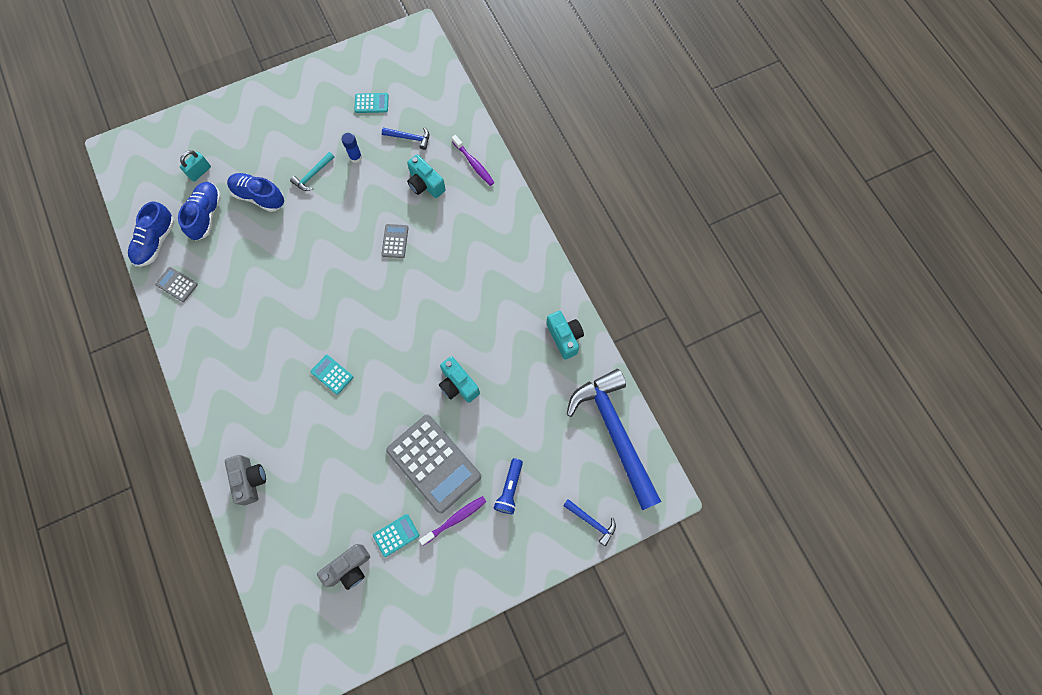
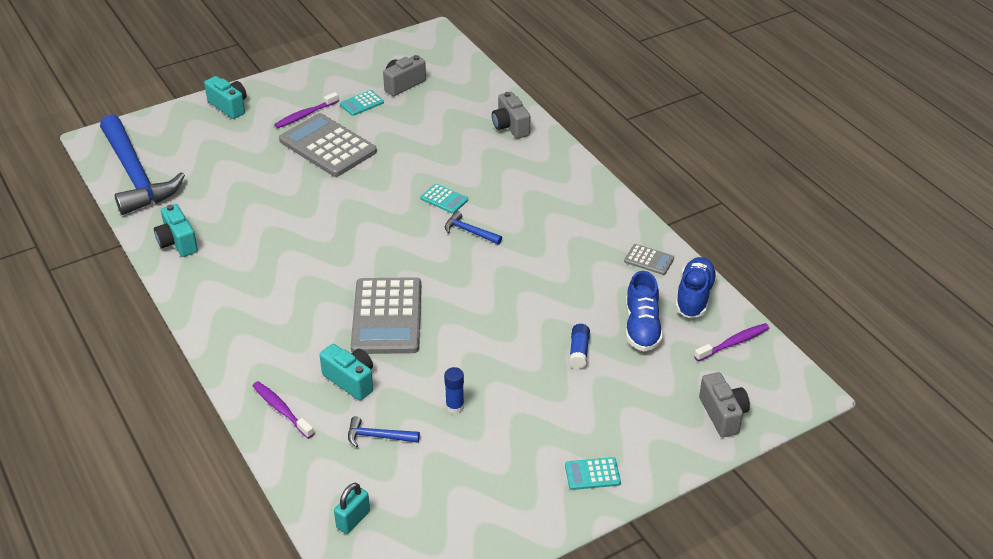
camera: 175 degrees right, 30 degrees down
turquoise padlock [180,150,211,182] -> turquoise padlock moved to [334,483,370,534]
blue shoe [227,173,284,212] -> blue glue stick [569,324,590,369]
turquoise hammer [290,152,334,191] -> none
turquoise calculator [354,93,388,113] -> turquoise calculator moved to [565,457,621,490]
grey calculator [381,224,408,258] -> grey calculator [351,277,421,354], size x2.21
turquoise camera [439,356,480,403] -> turquoise camera moved to [204,76,247,119]
blue flashlight [494,458,523,514] -> none
blue hammer [563,499,616,546] -> blue hammer moved to [445,211,502,244]
none -> purple toothbrush [694,323,769,361]
none -> grey camera [699,372,750,437]

